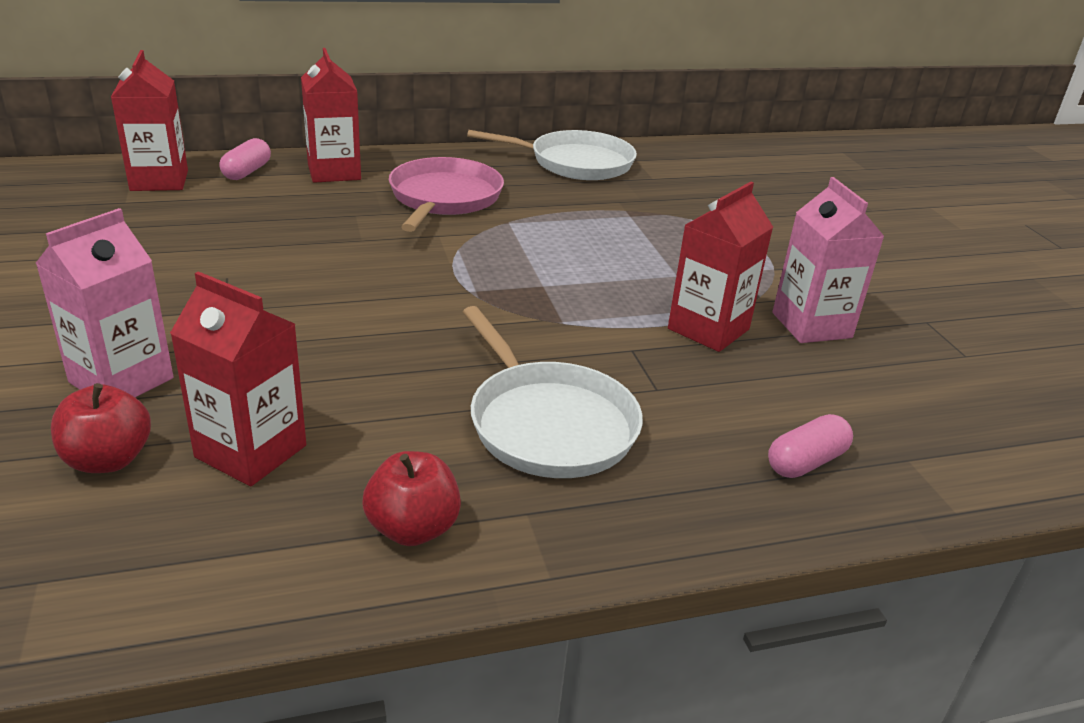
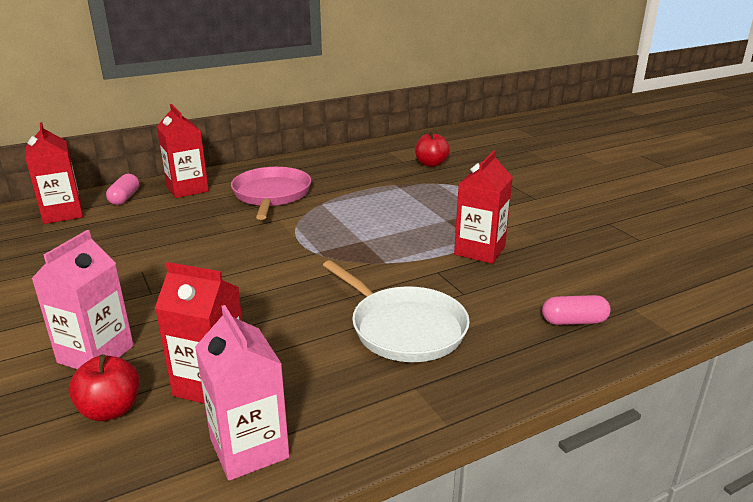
camera: 10 degrees left, 5 degrees down
red apple [362,451,461,546] -> red apple moved to [415,131,450,167]
white pan [467,130,637,180] -> none
pink capsule [768,414,853,478] -> pink capsule turned 45 degrees clockwise [542,295,611,325]
pink carton [772,177,885,343] -> pink carton moved to [195,305,290,481]

